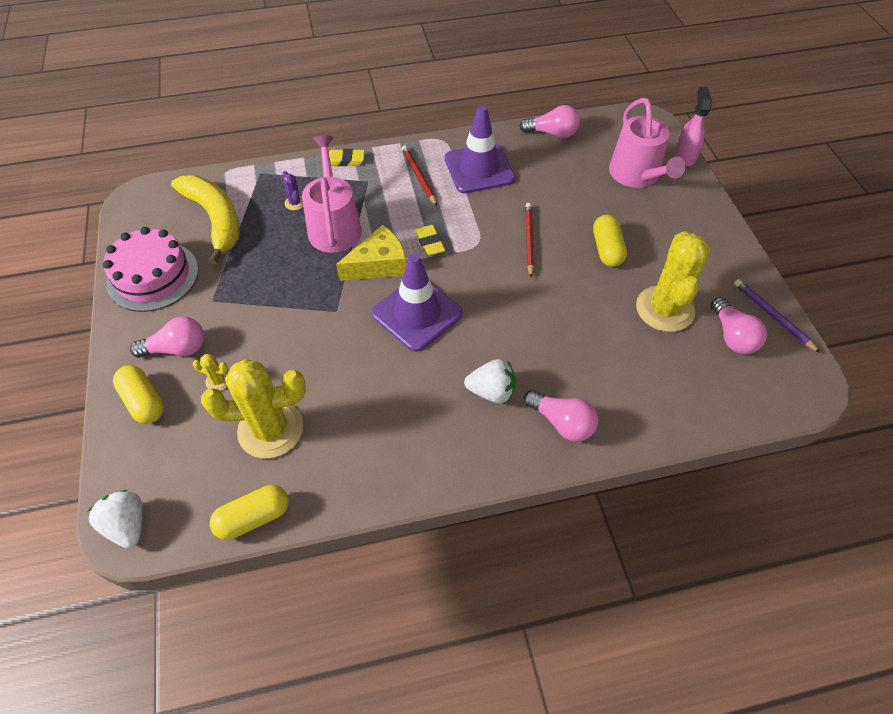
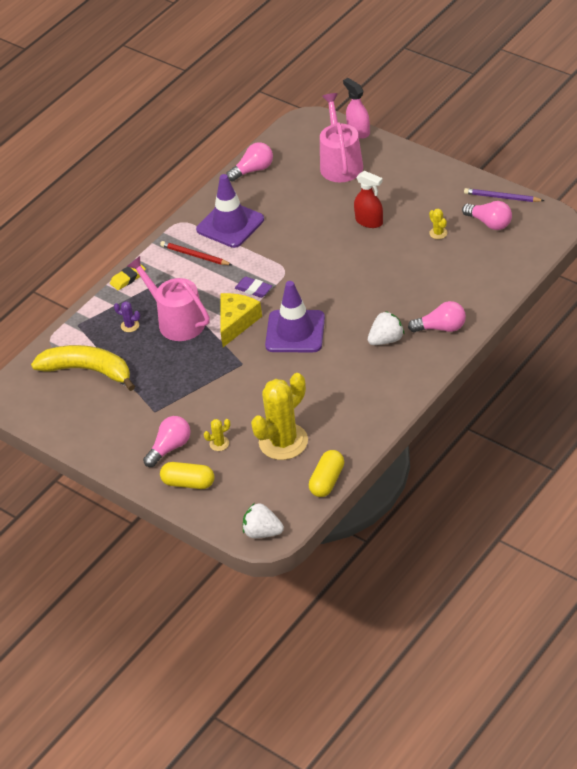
camera: 35 degrees left, 10 degrees down
pink cake [103,227,199,312] -> none
yellow eraser [415,225,446,256] -> purple eraser [235,277,272,298]
red pencil [525,203,534,278] -> none
yellow capsule [593,215,627,267] -> red spray bottle [354,171,383,228]
pink watering can [609,98,686,188] -> pink watering can turned 135 degrees counterclockwise [320,93,363,182]
yellow cactus [636,231,711,332] -> yellow cactus [429,209,448,239], size x0.40

